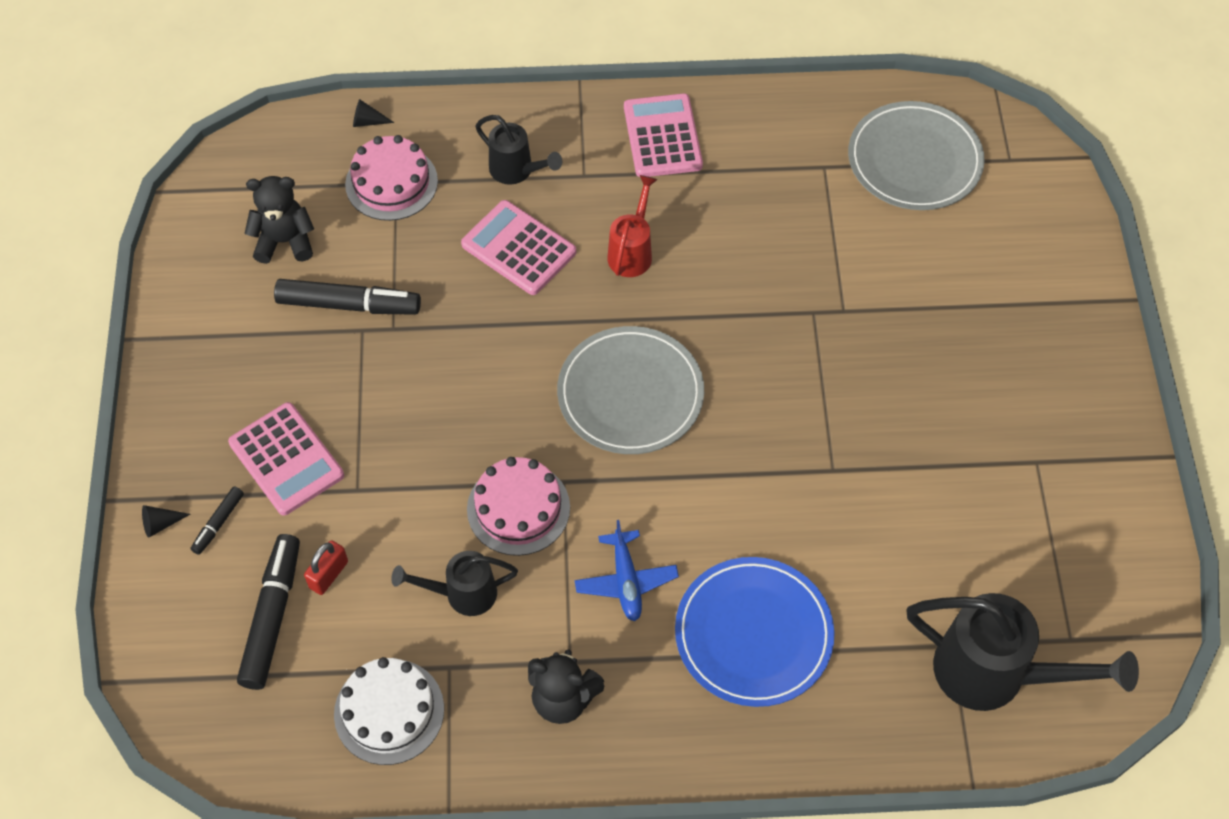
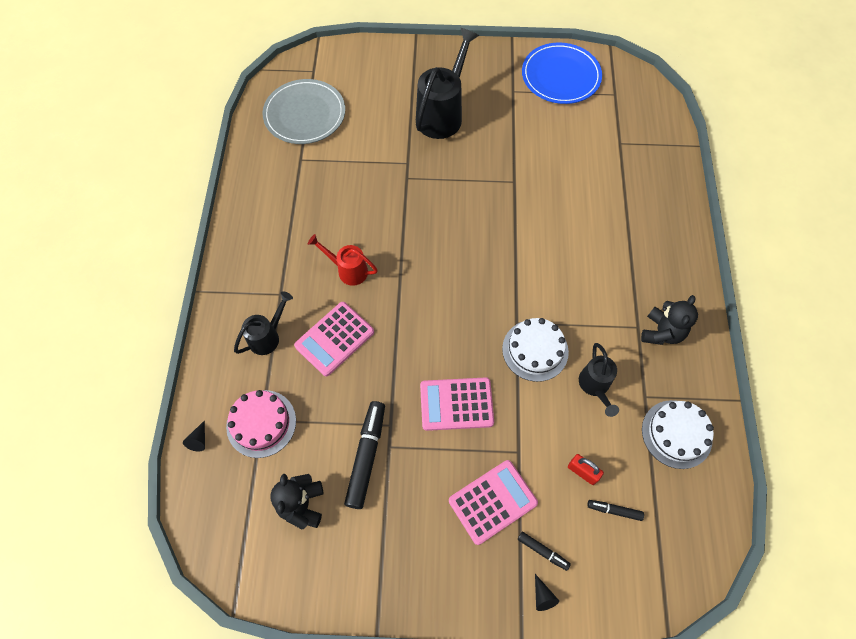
camera: 85 degrees left, 5 degrees up
black marker [237,534,300,690] -> black marker [587,500,644,521], size x0.50
pink cake [467,457,570,556] -> white cake [502,318,569,382]
grey plate [557,326,704,454] -> none
blue plane [575,520,679,621] -> none
pink calculator [624,93,703,177] -> pink calculator moved to [420,377,494,431]
blue plate [675,557,835,707] -> blue plate moved to [522,42,602,104]
black watering can [906,593,1139,711] -> black watering can moved to [416,28,479,139]

